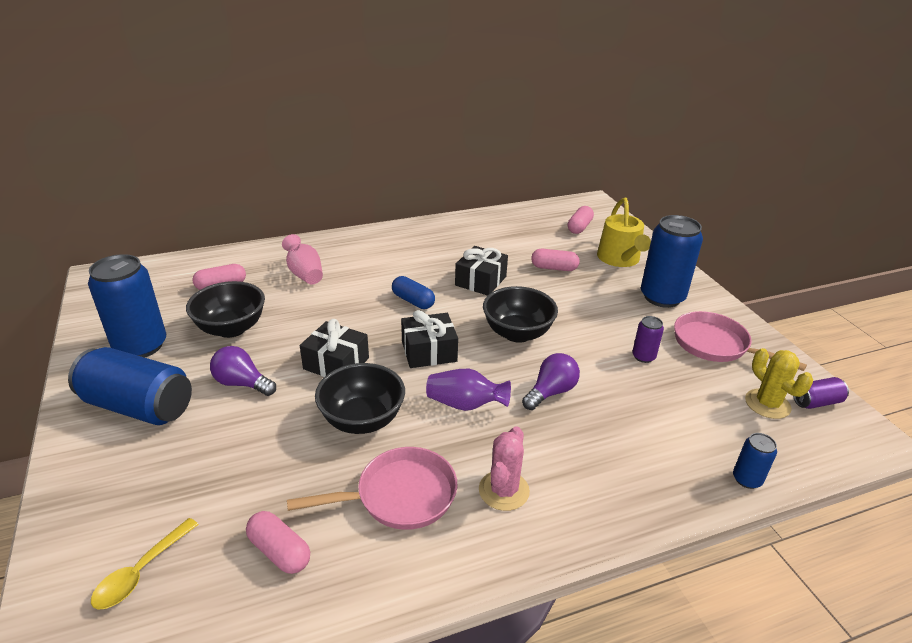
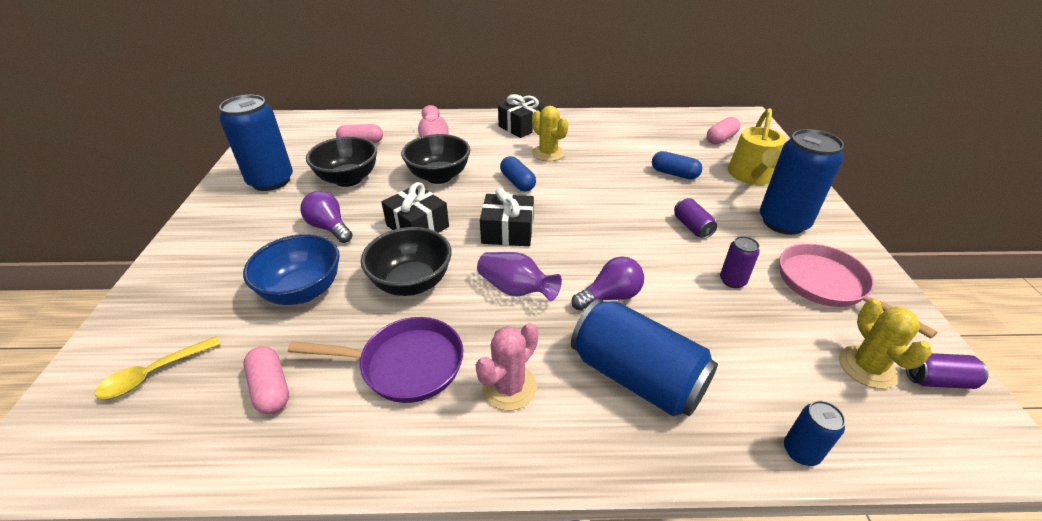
camera: 20 degrees right, 5 degrees up
blue can [68,347,192,425] -> blue can moved to [571,299,718,416]
pink pan [287,447,457,530] -> purple pan [288,317,463,403]
black gift [455,246,508,296] -> black gift moved to [498,94,547,138]
black bowl [483,286,558,343] -> black bowl moved to [401,134,470,184]
pink capsule [531,249,580,271] -> blue capsule [652,151,702,179]
none -> blue bowl [243,234,340,305]
none -> yellow cactus [532,106,569,161]
none -> purple can [674,198,717,239]

